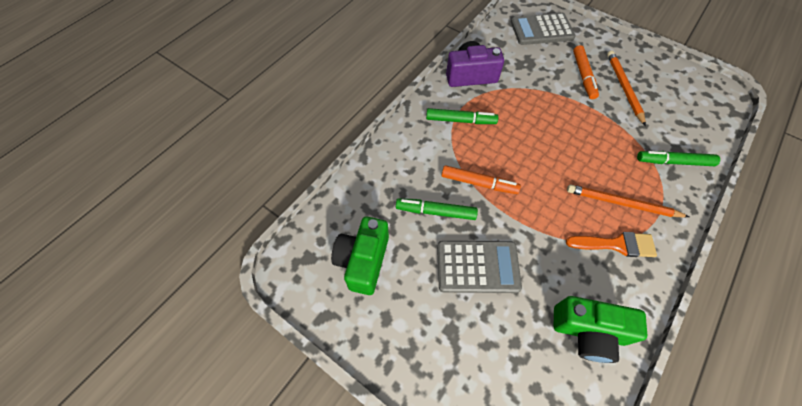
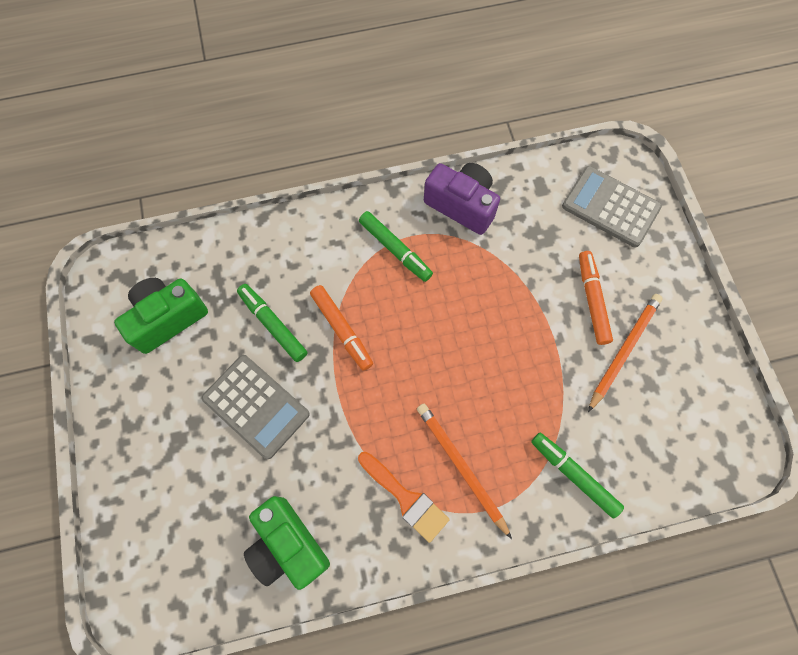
camera: 40 degrees right, 10 degrees up
orange marker [573,45,599,99] -> orange marker turned 135 degrees clockwise [579,251,613,345]

